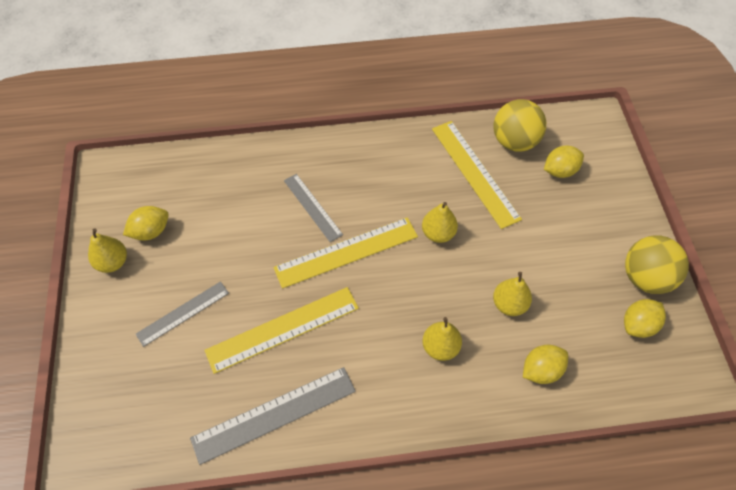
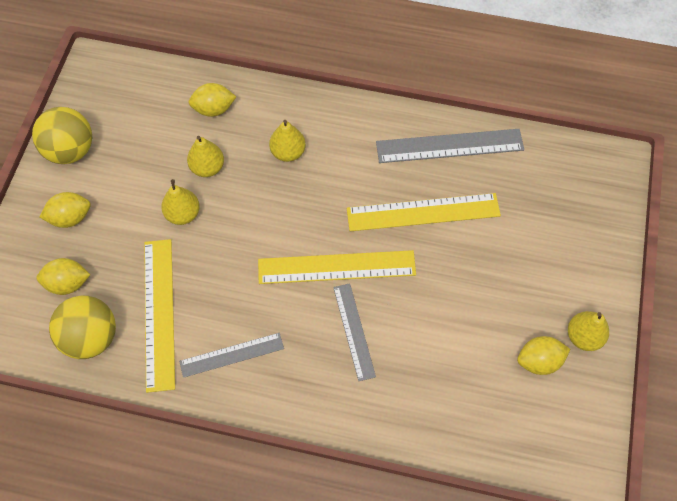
camera: 160 degrees left, 5 degrees up
grey ruler [136,281,229,347] -> grey ruler moved to [179,333,284,378]
yellow pear [422,202,458,243] -> yellow pear moved to [161,179,200,225]
yellow lemon [624,299,666,338] -> yellow lemon moved to [40,192,91,228]

